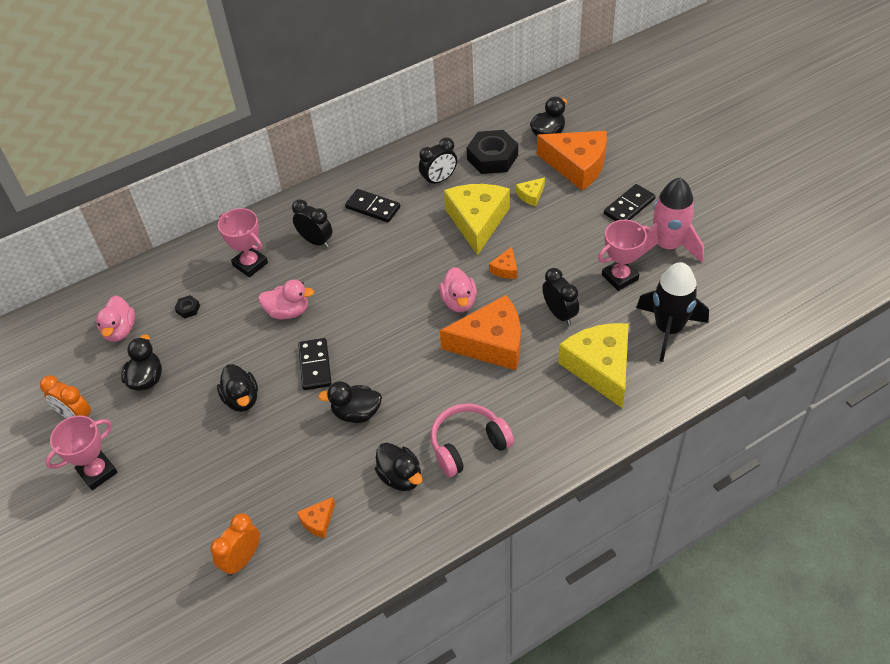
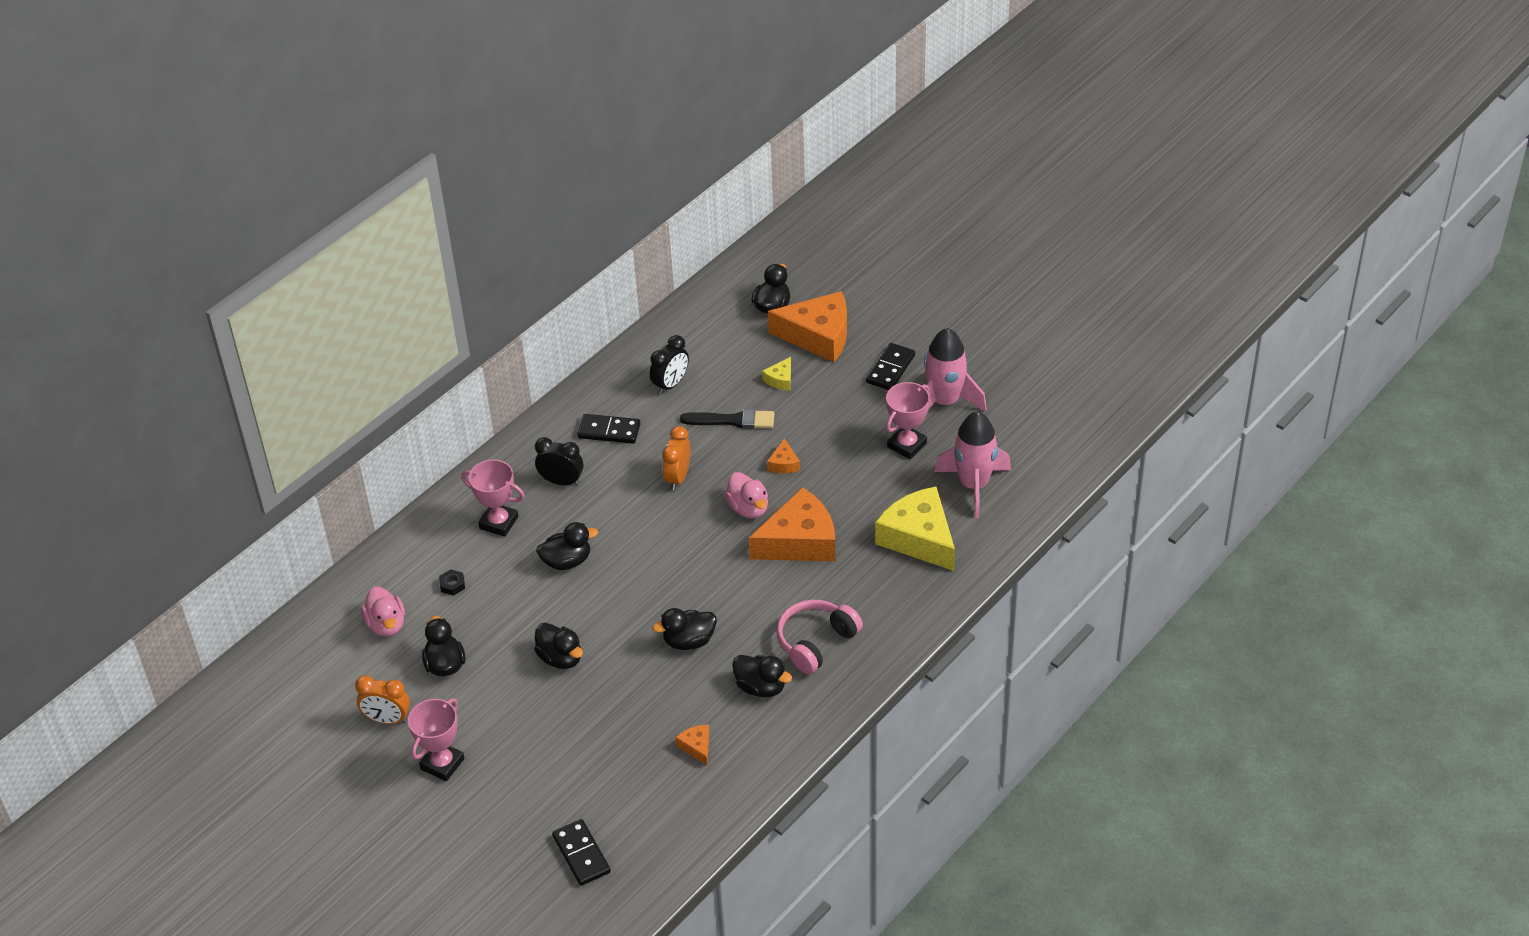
camera: 20 degrees left, 5 degrees down
orange clock [210,513,260,576] -> orange clock moved to [662,426,690,491]
pink duck [258,280,314,319] -> black duck [536,522,598,570]
orange cheese [297,497,335,538] -> orange cheese turned 135 degrees clockwise [675,724,710,765]
black domino [298,338,332,390] -> black domino moved to [552,819,611,886]
yellow cheese [444,184,510,255] -> black brush [680,409,774,429]
black nut [467,130,518,174] -> none
black clock [542,268,579,325] -> none
black rocket [636,262,709,362] -> pink rocket [934,411,1011,518]

